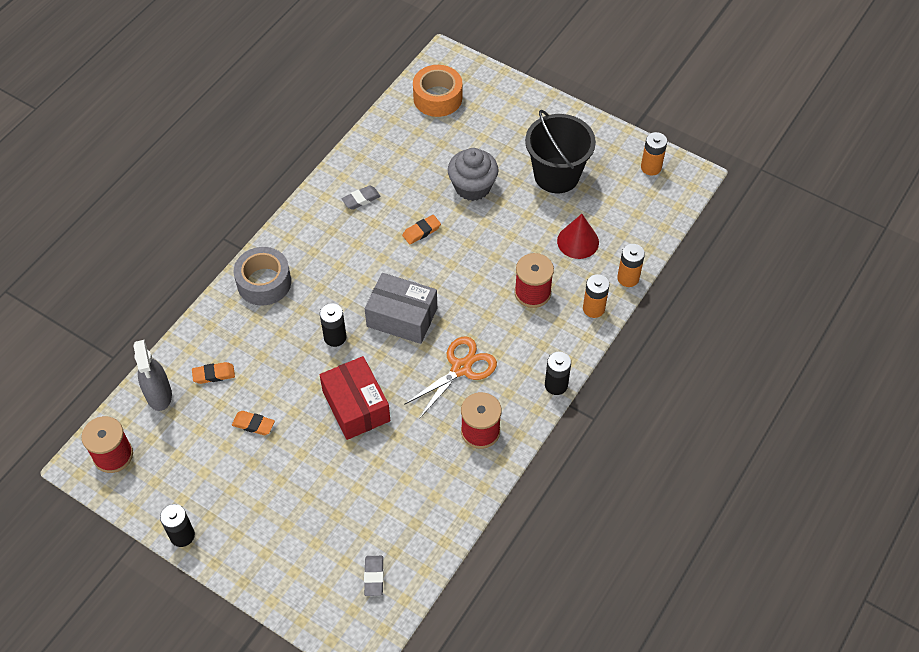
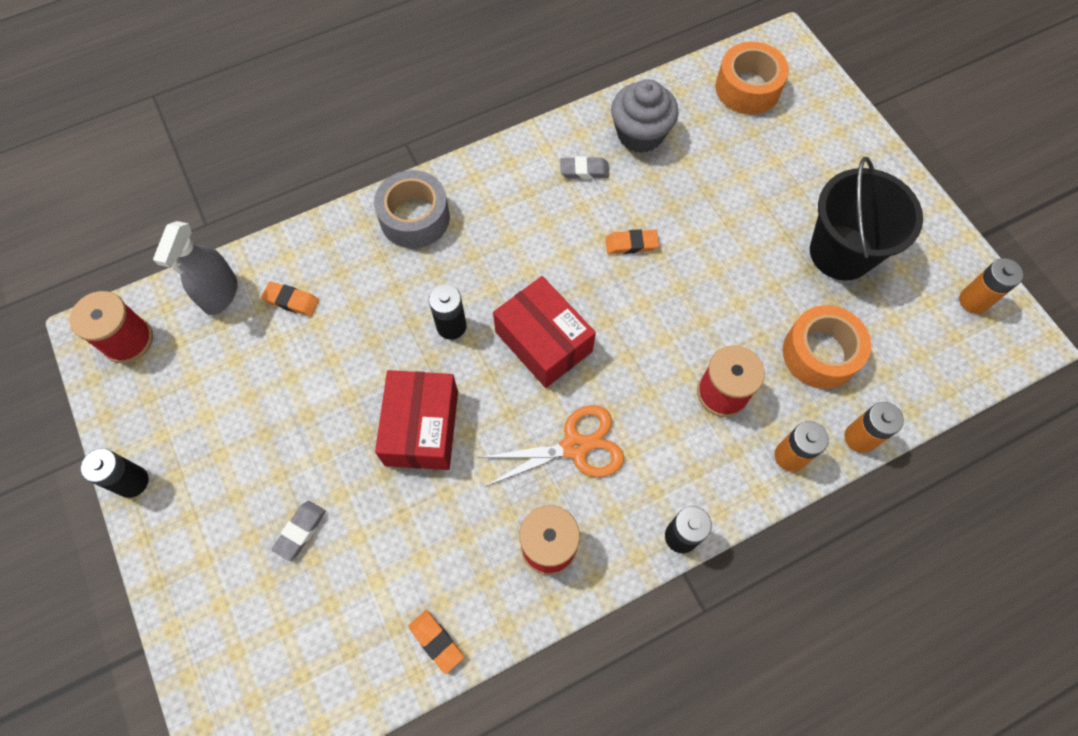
camera: 30 degrees right, 10 degrees up
orange eraser [232,411,275,435] -> orange eraser moved to [409,610,464,674]
grey eraser [364,556,384,596] -> grey eraser moved to [272,501,326,561]
grey box [365,273,437,344] -> red box [493,276,596,388]
grey cupcake [448,148,499,201] -> grey cupcake moved to [611,79,679,153]
red cone [557,214,599,259] -> orange tape [783,305,871,389]

